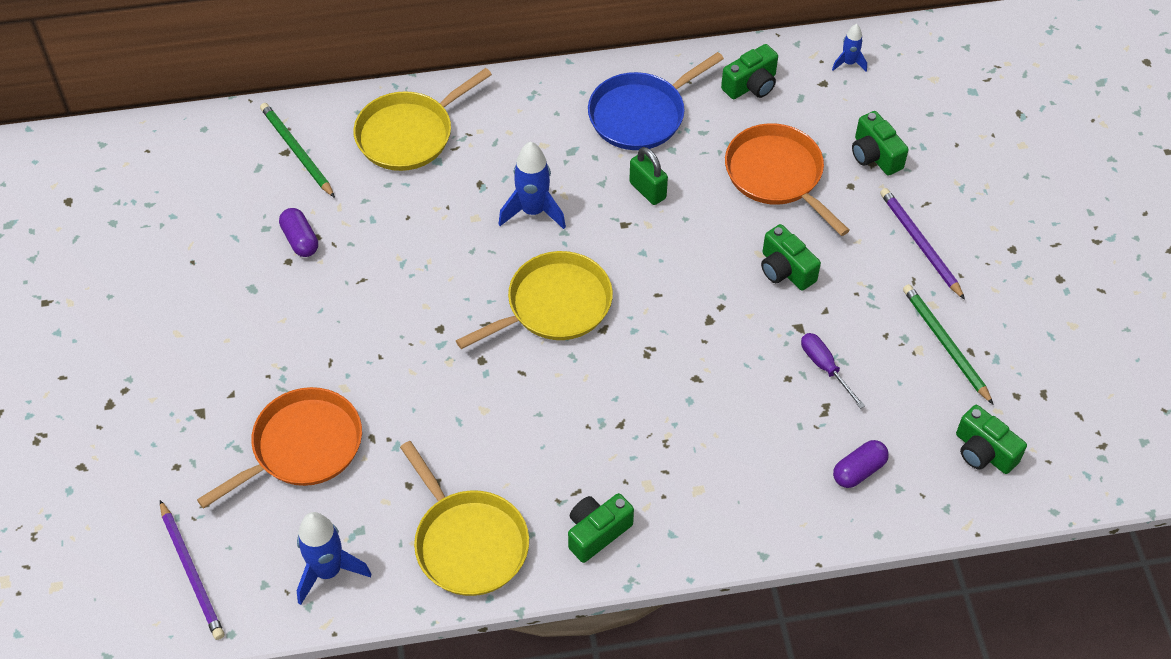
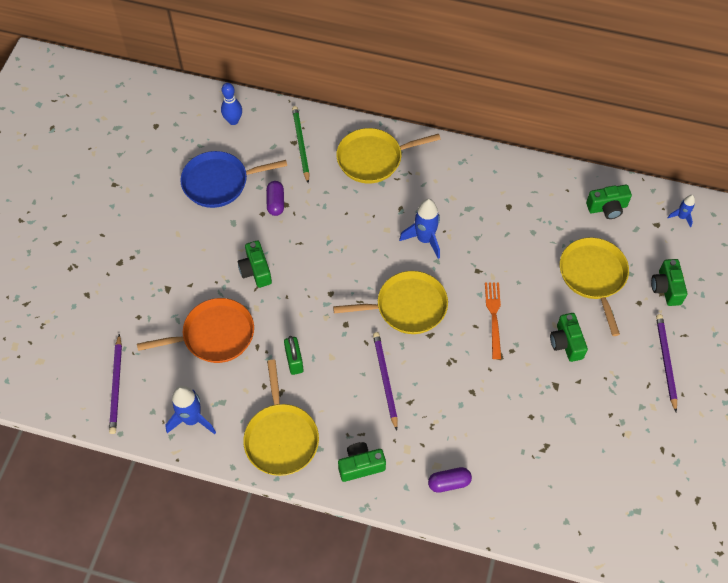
camera: 25 degrees right, 5 degrees up
blue pan [588,52,724,150] -> blue pan moved to [180,151,287,208]
green padlock [629,147,668,205] -> green padlock moved to [284,336,303,375]
orange pan [725,123,850,236] -> yellow pan [560,237,629,336]
purple screwdriver [801,333,865,409] -> none
purple capsule [833,440,889,488] -> purple capsule moved to [428,467,472,493]
green pencil [903,284,994,405] -> none
green camera [956,405,1027,474] -> green camera moved to [238,241,272,288]
none -> blue bowling pin [221,83,242,125]
none -> purple pencil [373,332,398,431]
none -> orange fork [485,282,501,359]

